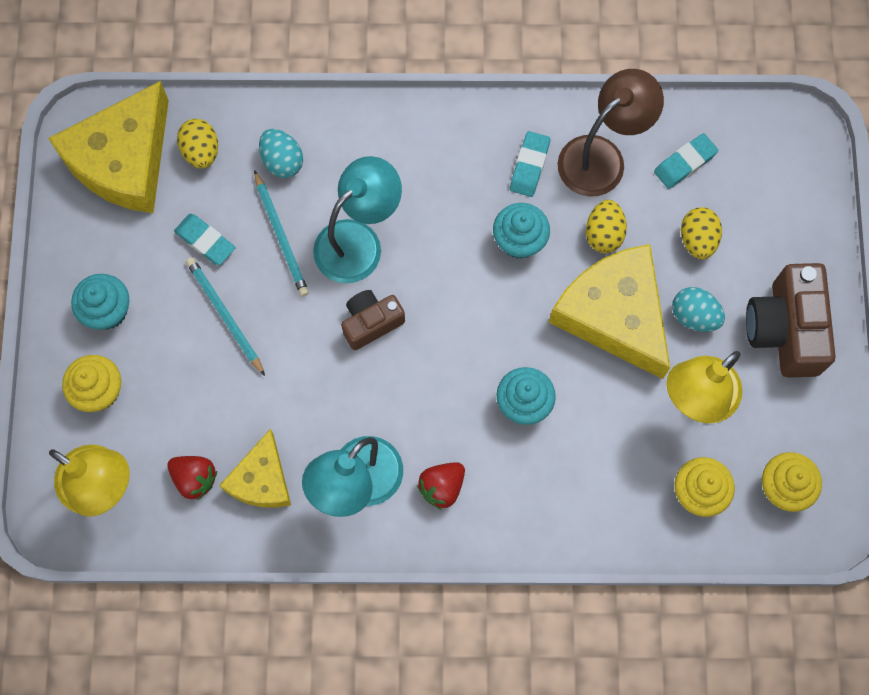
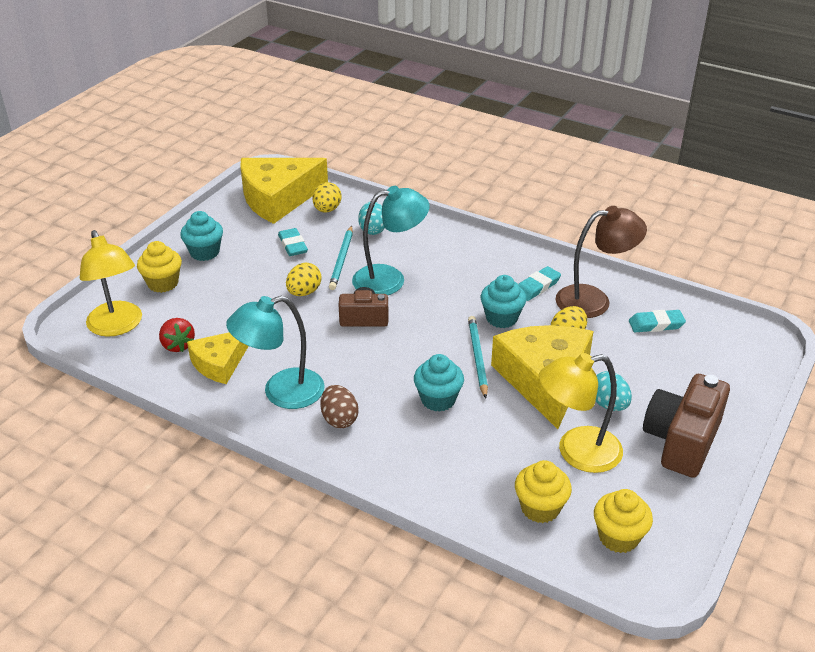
camera: 30 degrees right, 35 degrees down
turquoise pencil [186,257,265,376] -> turquoise pencil moved to [468,316,488,398]
red strawberry [417,462,465,510] -> brown egg [320,385,359,428]
yellow egg [681,207,722,259] -> yellow egg moved to [286,263,321,296]

